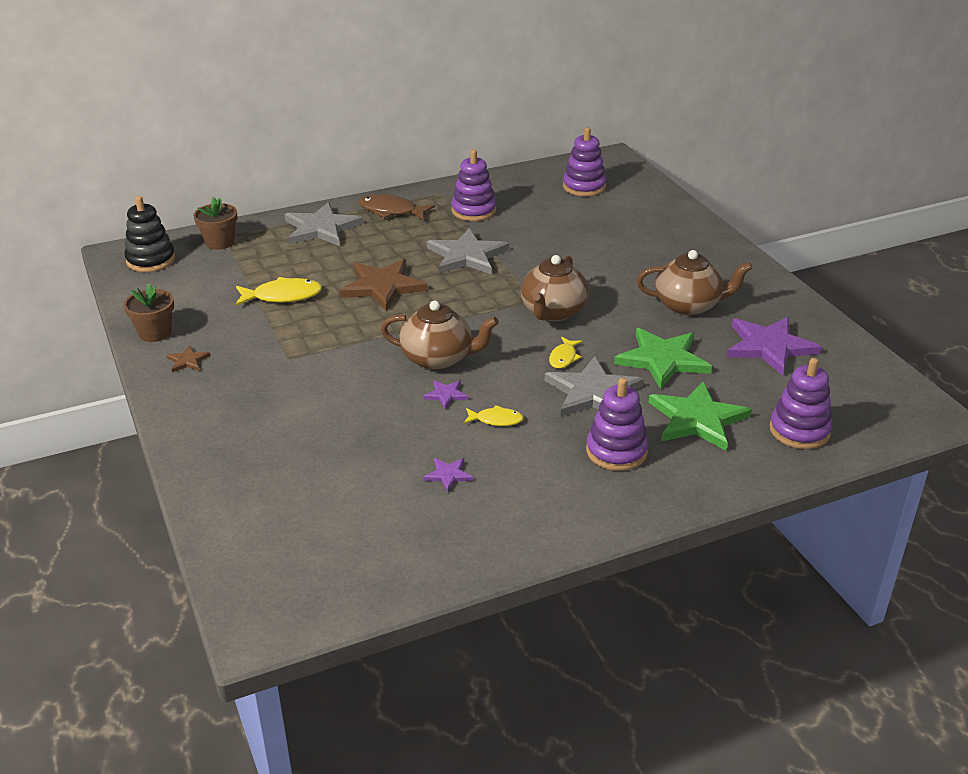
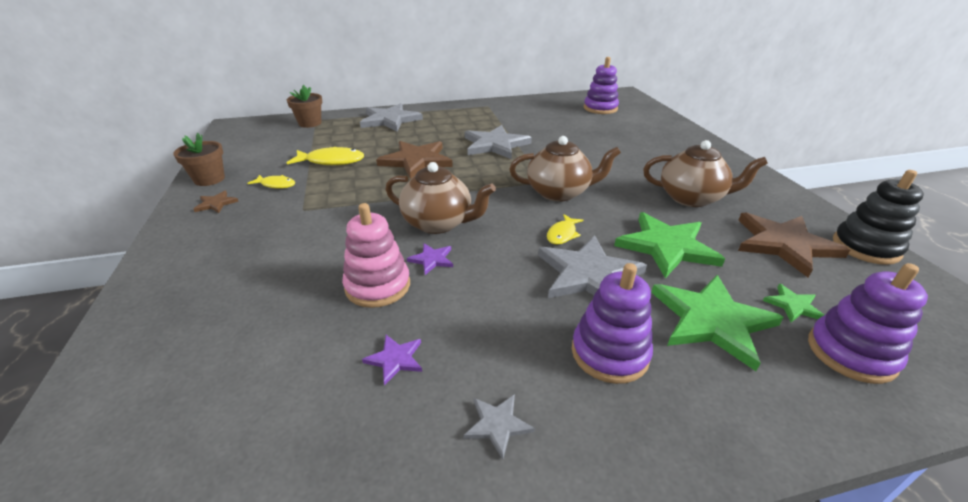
camera: 10 degrees right, 0 degrees up
black stacking toy [124,196,175,272] -> black stacking toy moved to [833,170,924,265]
brown fish [358,194,435,220] -> none
purple stacking toy [451,150,496,221] -> none
yellow fish [464,405,523,426] -> yellow fish moved to [247,175,295,189]
brown teapot [521,255,589,321] -> brown teapot turned 120 degrees counterclockwise [510,136,621,202]
purple star [727,317,822,375] -> brown star [738,212,850,278]
none -> pink stacking toy [342,203,410,308]
none -> grey star [463,394,535,460]
none -> green star [763,284,824,322]

